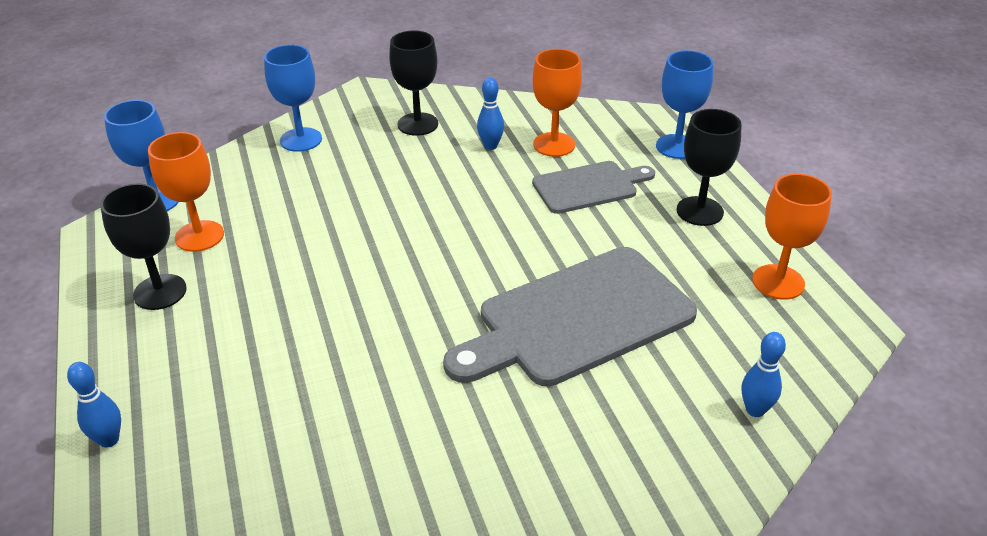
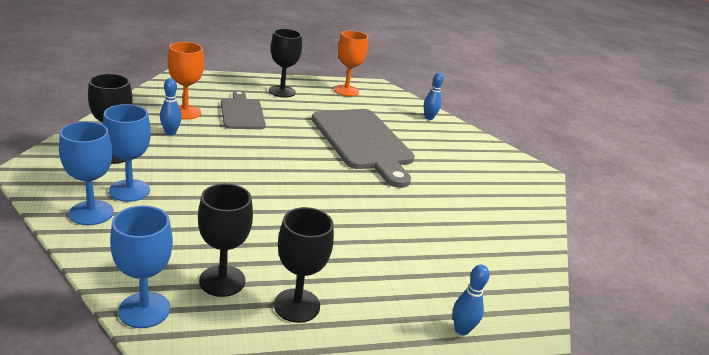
camera: 90 degrees left, 10 degrees down
orange goblet [148,132,224,252] -> black goblet [198,184,253,297]
blue goblet [656,50,713,159] -> blue goblet moved to [103,104,151,202]

